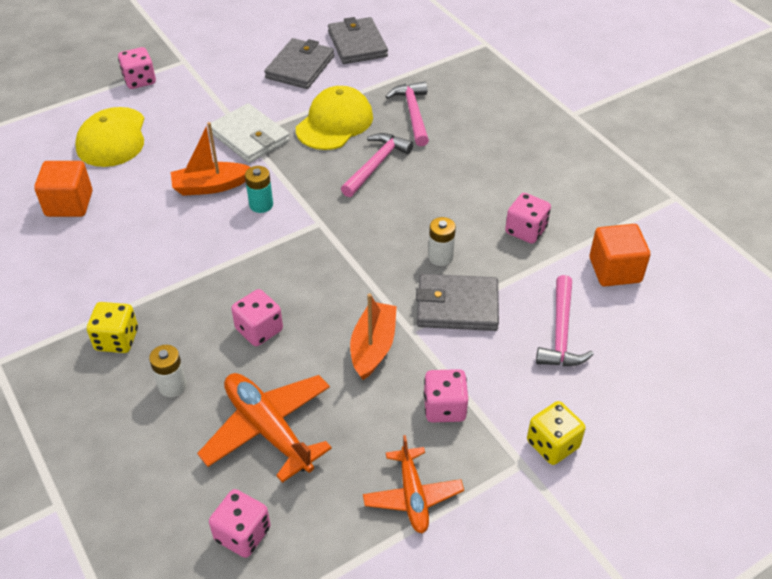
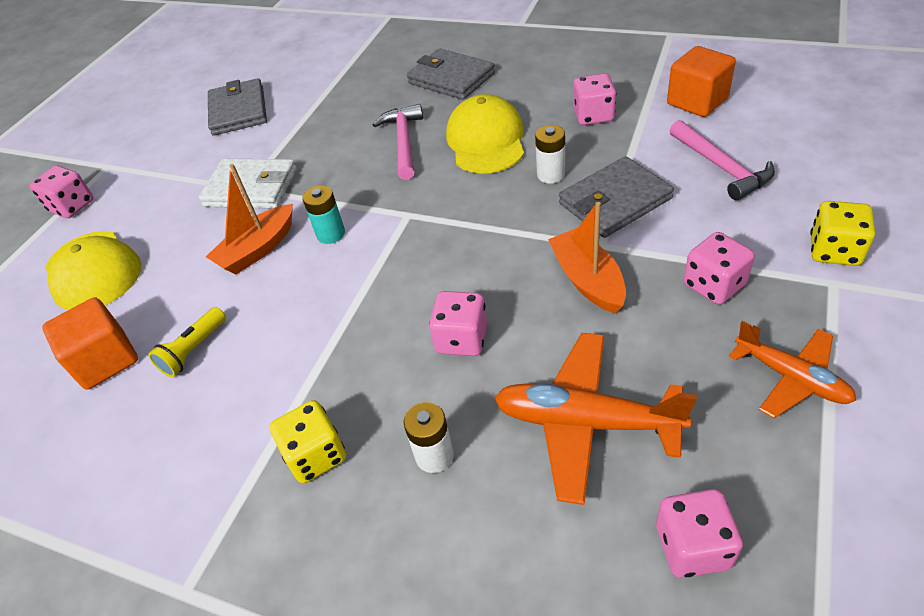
camera: 30 degrees left, 0 degrees up
yellow cap [296,86,373,150] -> yellow cap moved to [446,94,524,174]
grey wallet [328,17,388,64] -> grey wallet moved to [407,48,495,100]
pink hammer [385,82,429,146] -> none
none -> yellow flashlight [148,307,226,377]

